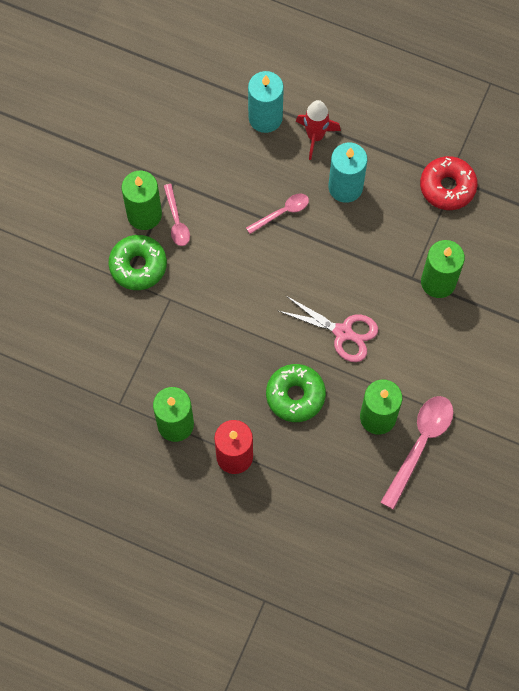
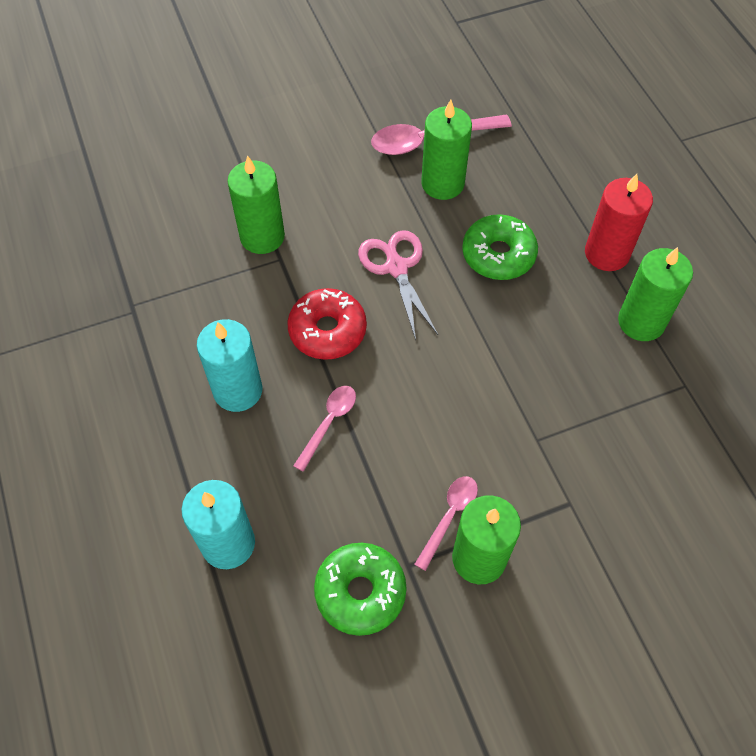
camera: 135 degrees left, 10 degrees down
green donut [108,235,167,290] -> green donut moved to [314,543,407,636]
pink spoon [246,193,309,234] -> pink spoon turned 105 degrees clockwise [293,386,356,472]
red rocket [296,100,341,160] -> none
red donut [420,156,478,210] -> red donut moved to [287,288,367,360]

